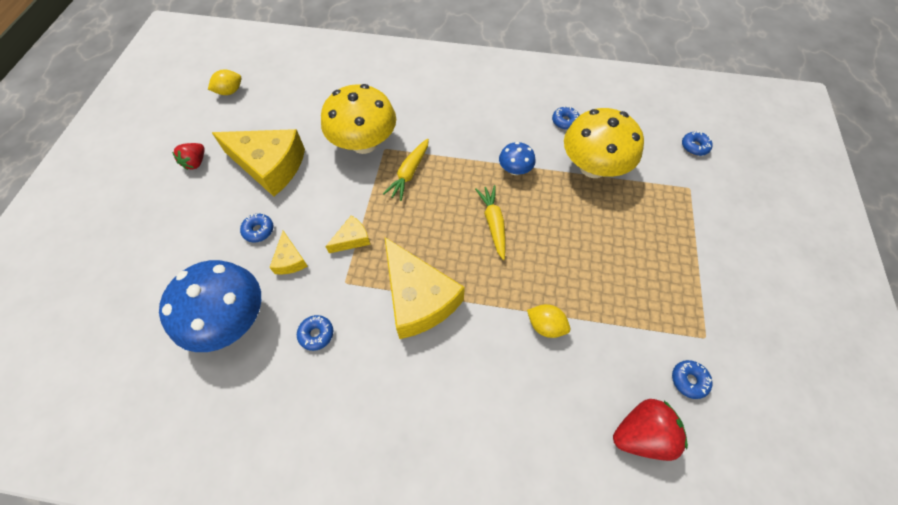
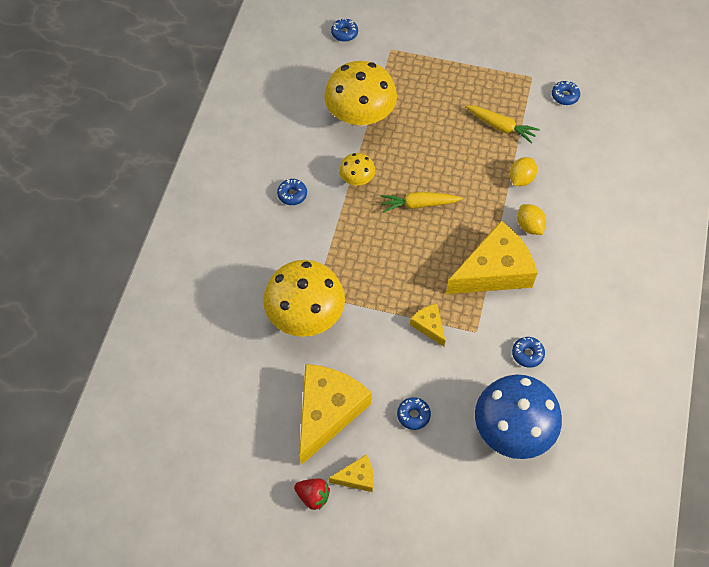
camera: 85 degrees left, 0 degrees up
yellow lemon [208,70,241,95] -> yellow lemon moved to [517,204,546,235]
yellow cheese [269,231,308,275] -> yellow cheese moved to [328,455,374,492]
yellow carrot [383,139,429,201] -> yellow carrot moved to [465,105,540,144]
blue mushroom [499,142,536,175] -> yellow mushroom [339,153,375,185]
blue donut [552,106,580,130] -> blue donut moved to [277,179,307,205]
red strawberry [613,399,688,461] -> none

